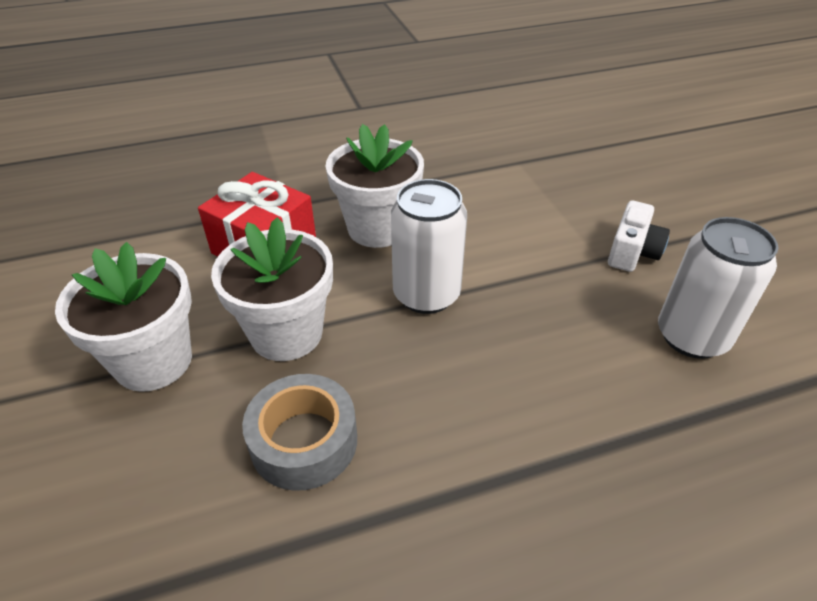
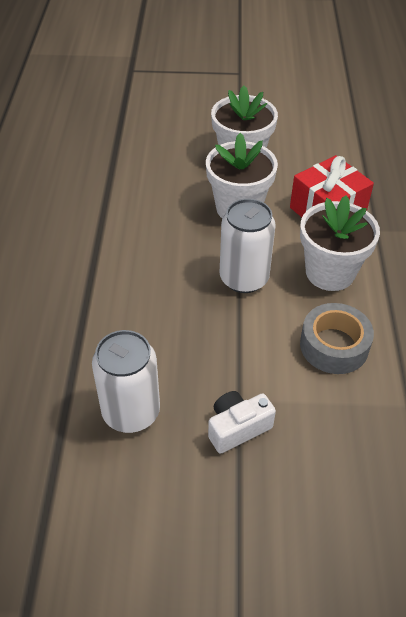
camera: 110 degrees right, 5 degrees up
grey tape [242,374,357,491] -> grey tape moved to [300,303,374,374]
white camera [608,201,670,272] -> white camera turned 105 degrees clockwise [208,391,276,454]

